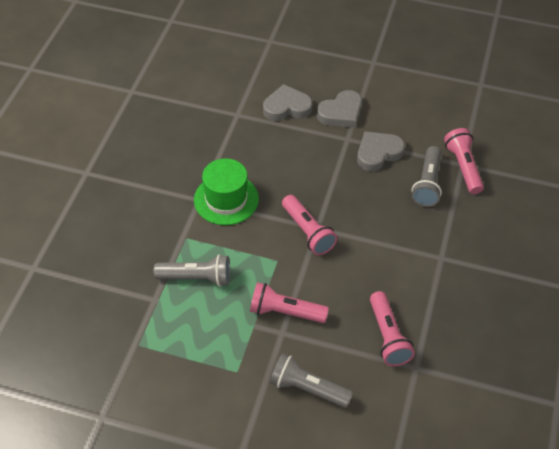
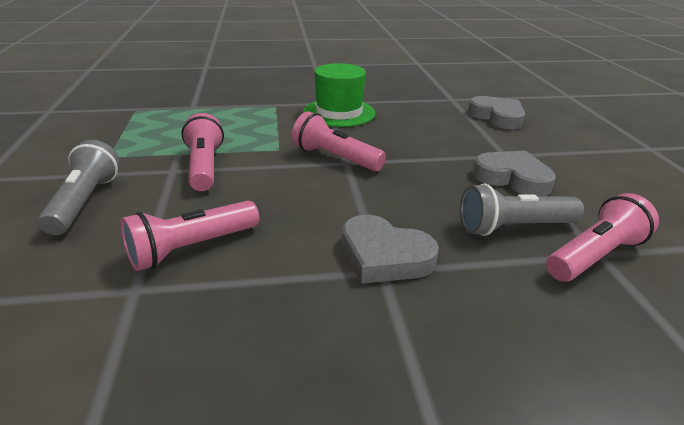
camera: 65 degrees right, 20 degrees down
grey flashlight [154,255,230,287] -> none
pink flashlight [282,195,337,255] -> pink flashlight turned 90 degrees clockwise [292,111,386,171]
grey heart [317,90,362,128] -> grey heart moved to [342,215,439,284]

